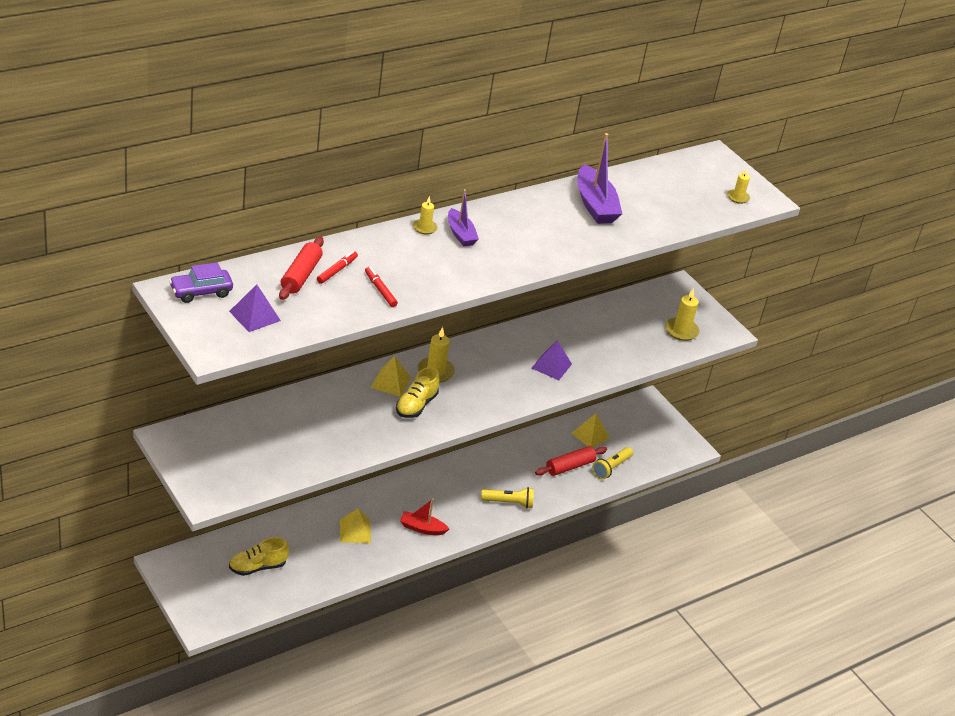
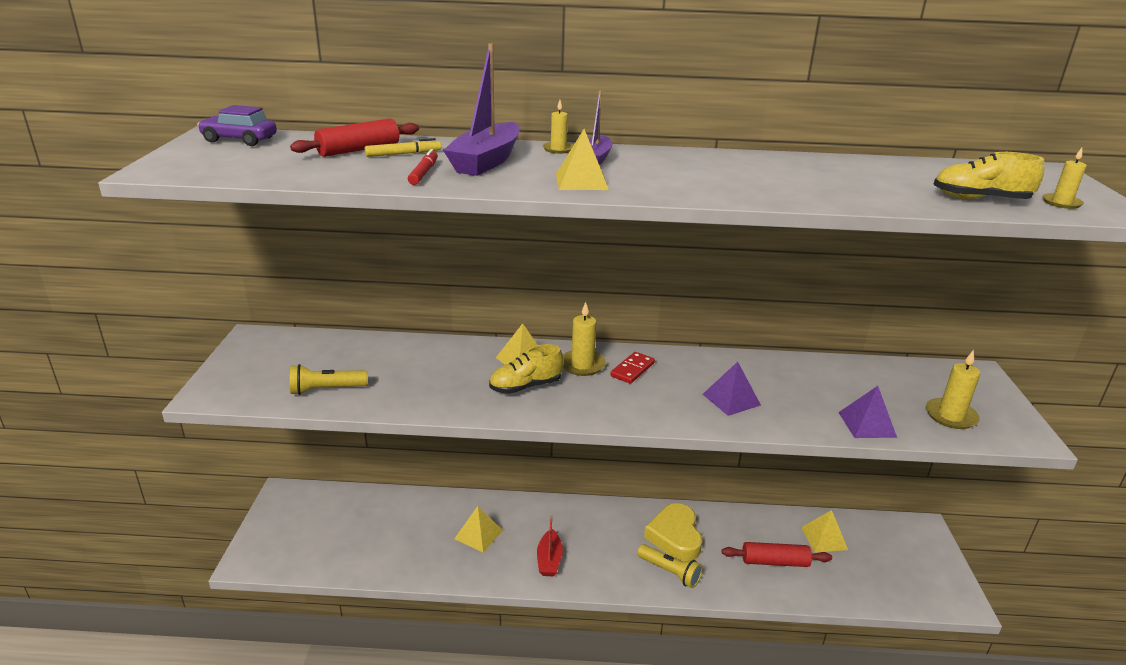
camera: 40 degrees right, 10 degrees down
purple pyramid [229,284,281,332] -> purple pyramid moved to [838,386,897,438]
yellow shoe [229,537,289,576] -> yellow shoe moved to [933,152,1044,199]
red marker [317,251,358,284] -> yellow marker [365,138,441,157]
red boat [400,498,449,535] -> red boat turned 135 degrees counterclockwise [537,515,563,577]
purple boat [577,133,622,224] -> purple boat moved to [443,43,519,176]
yellow flashlight [592,447,633,479] -> yellow flashlight moved to [290,364,367,395]
none -> yellow pyramid [556,129,609,190]
none -> red domino [610,352,655,384]
none -> yellow heart [644,503,702,561]

